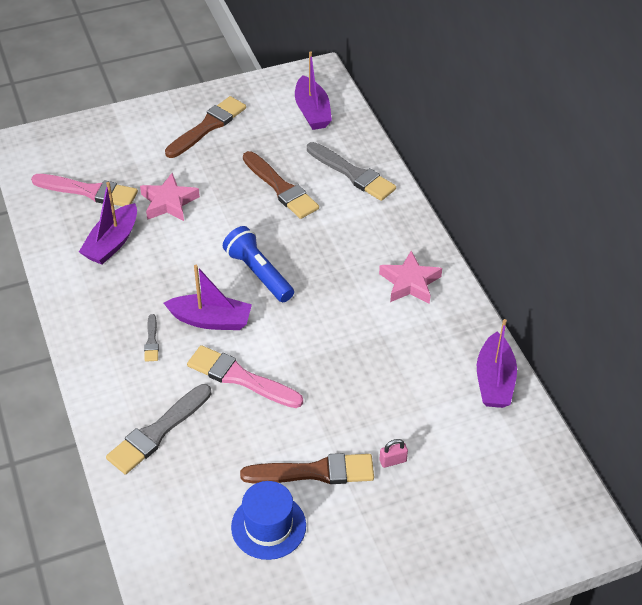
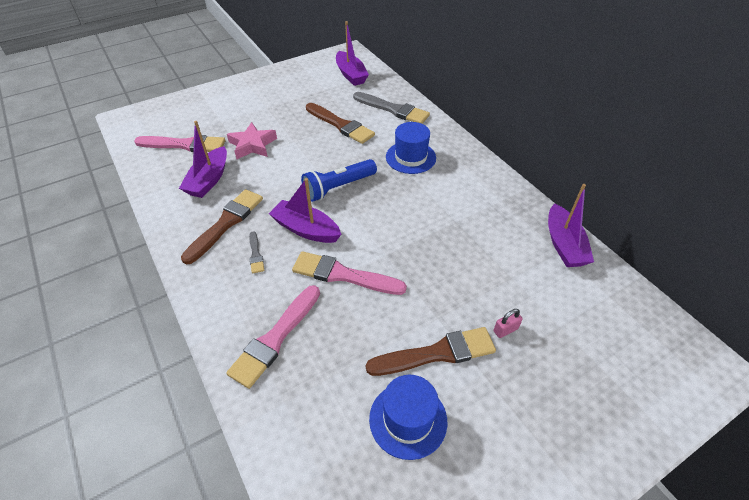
camera: 10 degrees left, 0 degrees up
grey brush [106,384,211,474] -> pink brush [226,285,320,389]
purple boat [164,265,252,330] -> purple boat turned 150 degrees counterclockwise [269,178,341,243]
brown brush [165,96,246,158] -> brown brush moved to [181,189,263,265]
blue flashlight [223,226,294,302] -> blue flashlight turned 75 degrees counterclockwise [301,159,377,202]
pink star [379,251,442,304] -> none
none -> blue hat [386,122,436,174]

